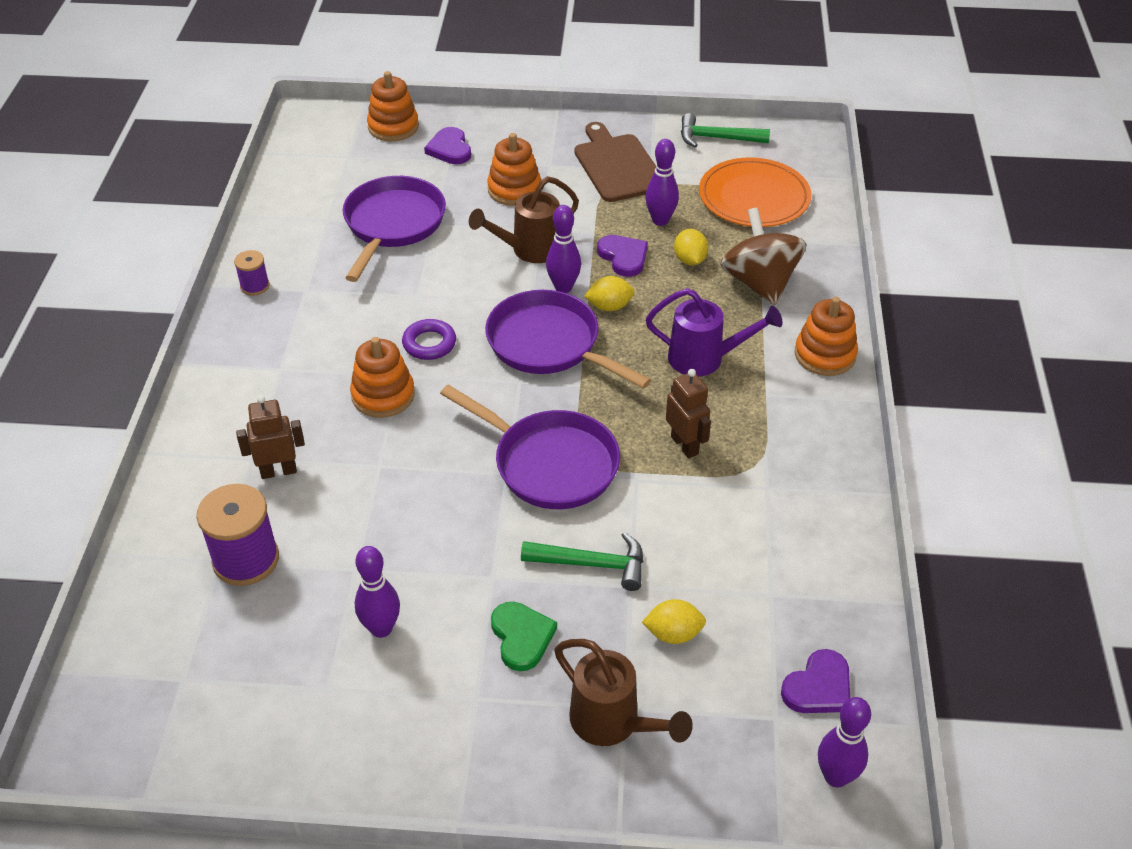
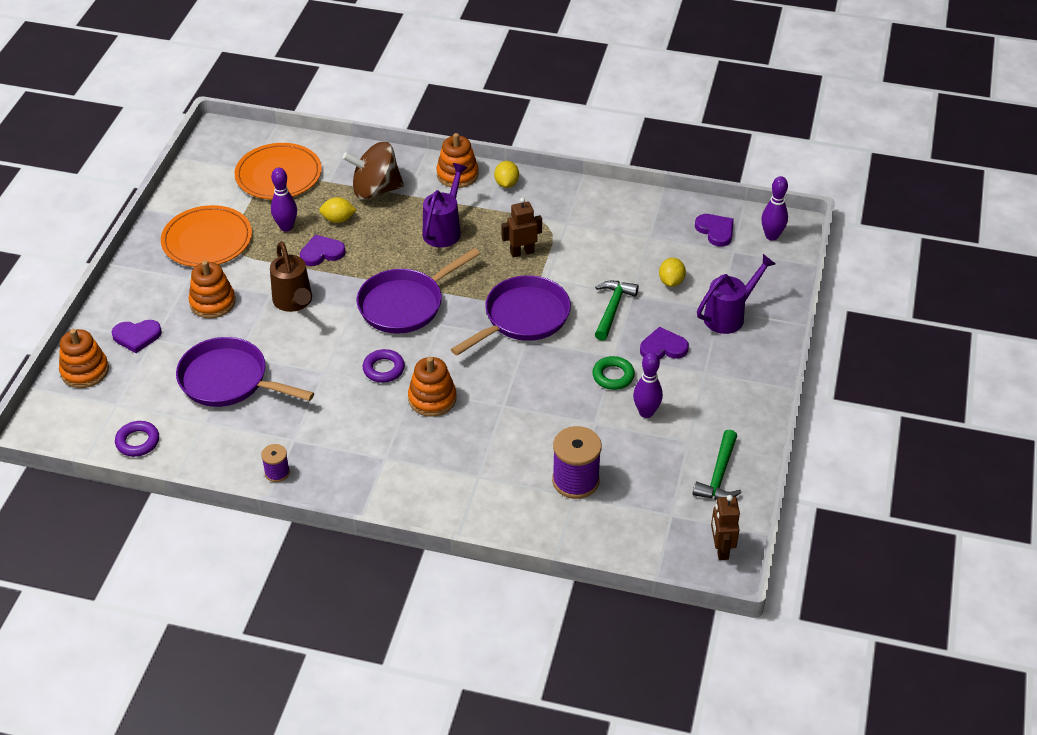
camera: 80 degrees left, 0 degrees up
brown robot [236,395,305,479] -> brown robot moved to [711,495,740,560]
green heart [491,602,557,671] -> purple heart [640,327,689,360]
purple bowling pin [546,205,581,293] -> none
brown watering can [554,639,693,746] -> purple watering can [697,254,775,334]
brown cutting board [574,122,656,202] -> orange plate [161,205,252,267]
yellow lemon [584,276,635,311] -> yellow lemon moved to [494,161,519,188]
green hammer [681,113,770,148] -> green hammer moved to [693,430,742,500]
none -> purple ring [115,421,159,457]
none -> green ring [592,356,635,390]

